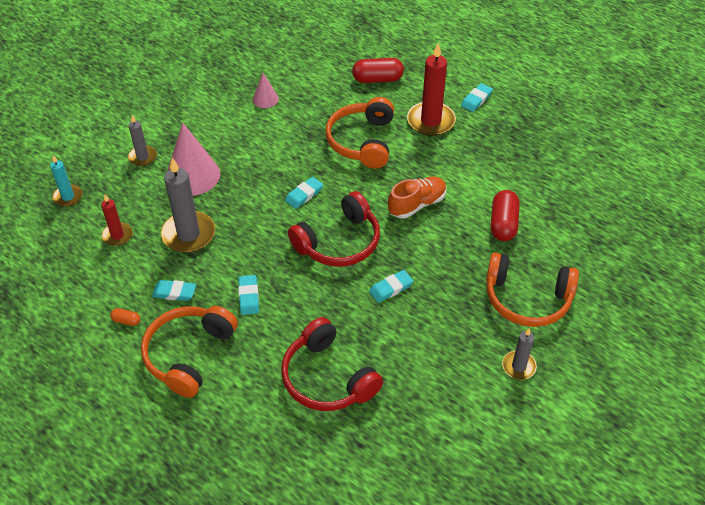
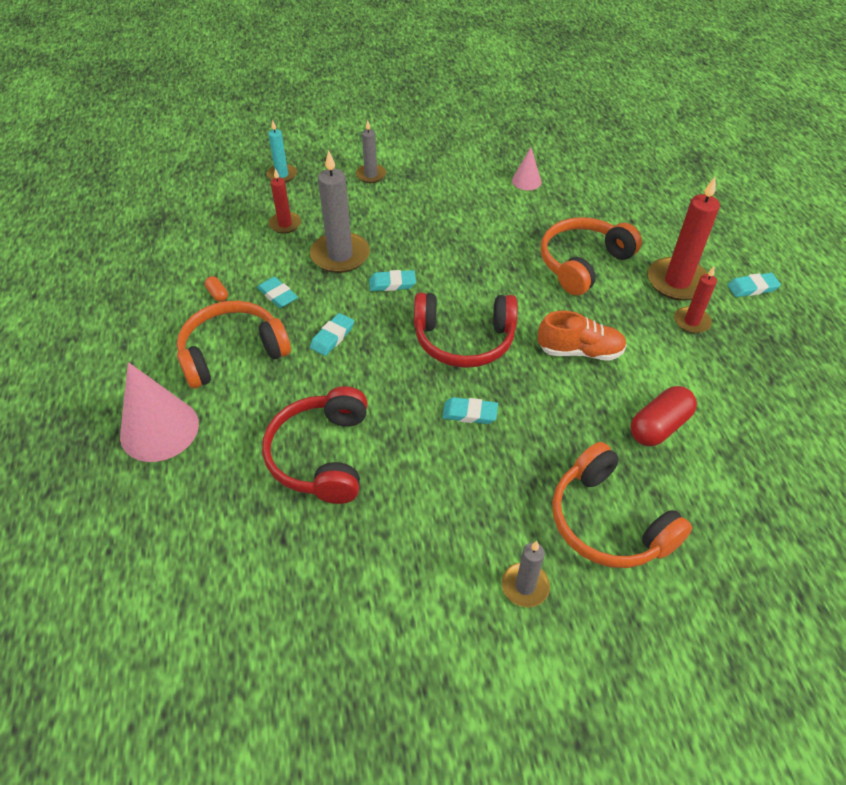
camera: 40 degrees right, 0 degrees up
pink cone [167,123,220,196] -> pink cone moved to [120,362,199,462]
turquoise eraser [285,177,323,209] -> turquoise eraser moved to [369,270,416,291]
red capsule [352,58,404,83] -> none
none -> red candle [674,267,717,333]

